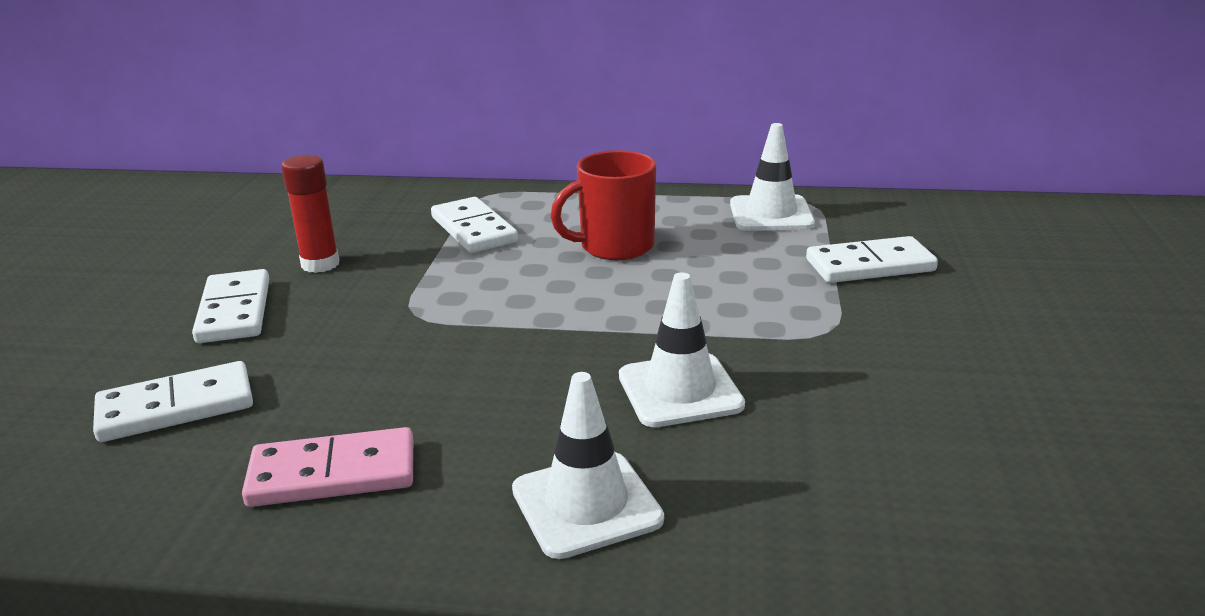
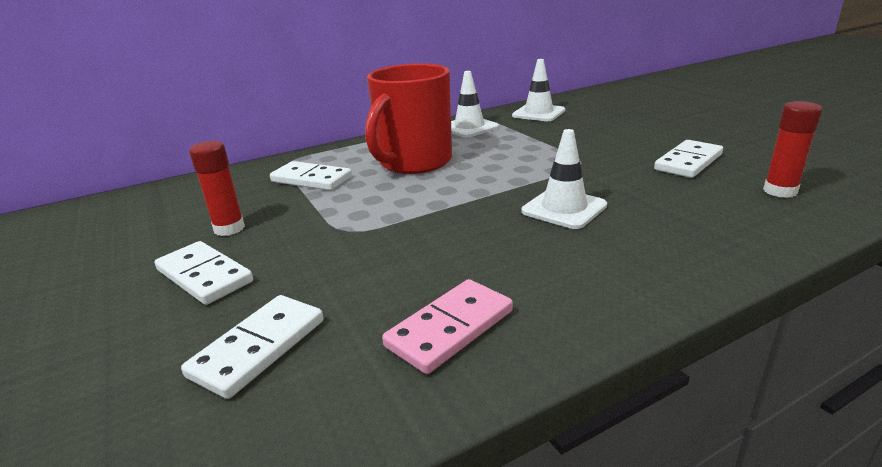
camera: 35 degrees left, 0 degrees up
white traffic cone [512,372,664,559] -> white traffic cone moved to [512,59,566,121]
red mug [550,150,656,260] -> red mug [365,63,452,174], size x1.54
white domino [806,236,938,283] -> white domino moved to [654,140,723,178]
none -> red glue stick [763,101,823,198]

